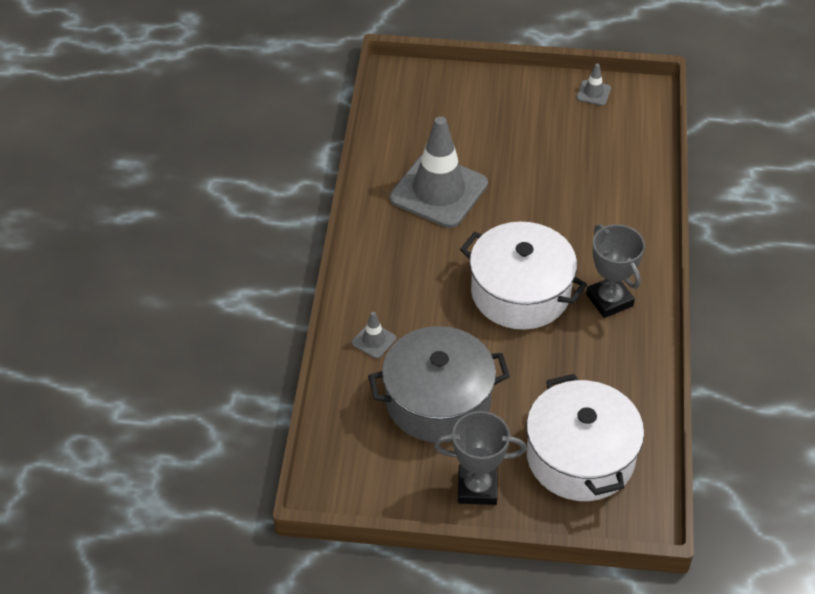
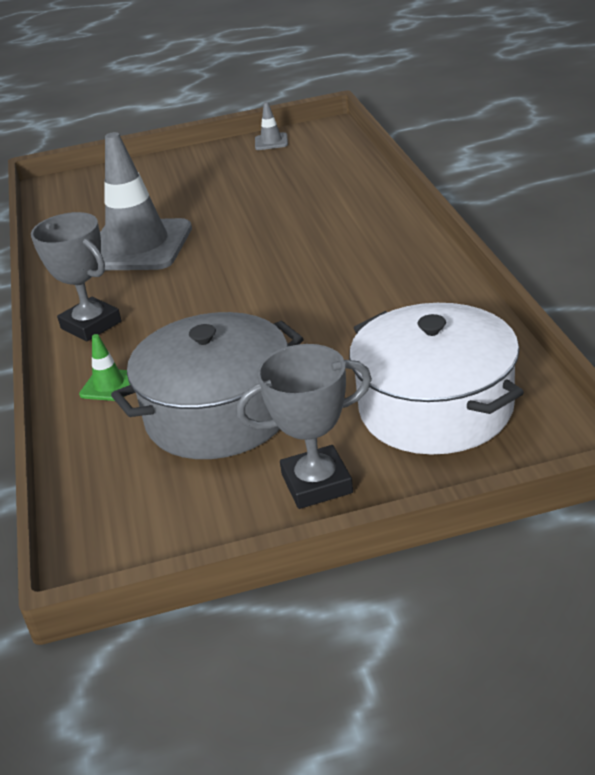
camera: 15 degrees left, 15 degrees down
grey traffic cone [352,312,396,359] -> green traffic cone [79,334,130,401]
white pot [460,222,587,330] -> none
grey trophy [586,224,645,318] -> grey trophy moved to [31,212,121,342]

